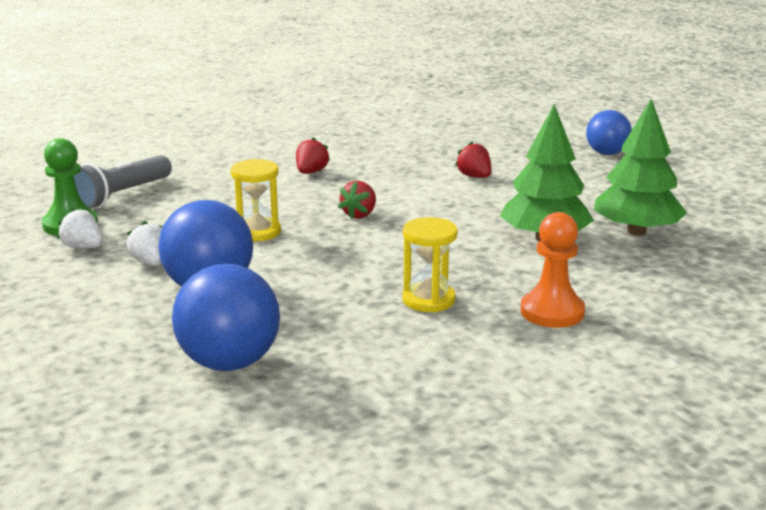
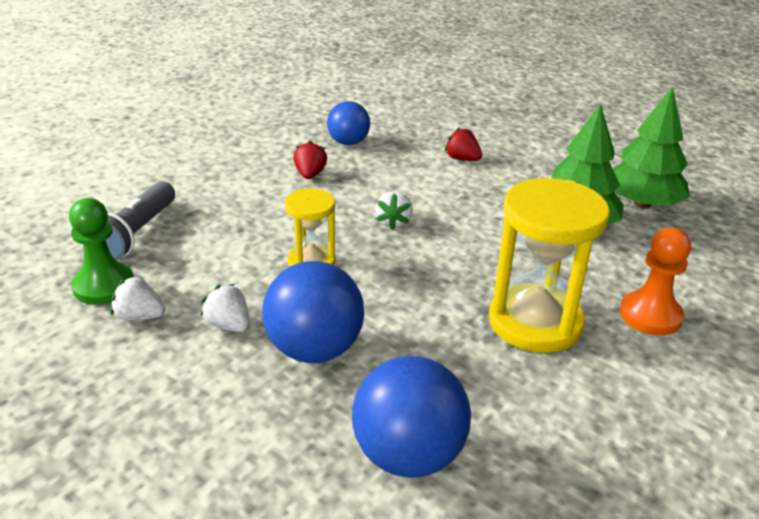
camera: 20 degrees left, 10 degrees up
red strawberry [338,181,376,219] -> white strawberry [375,191,413,230]
yellow hourglass [402,217,458,312] -> yellow hourglass [489,178,610,353], size x1.78
blue ball [586,110,632,155] -> blue ball moved to [327,101,370,145]

